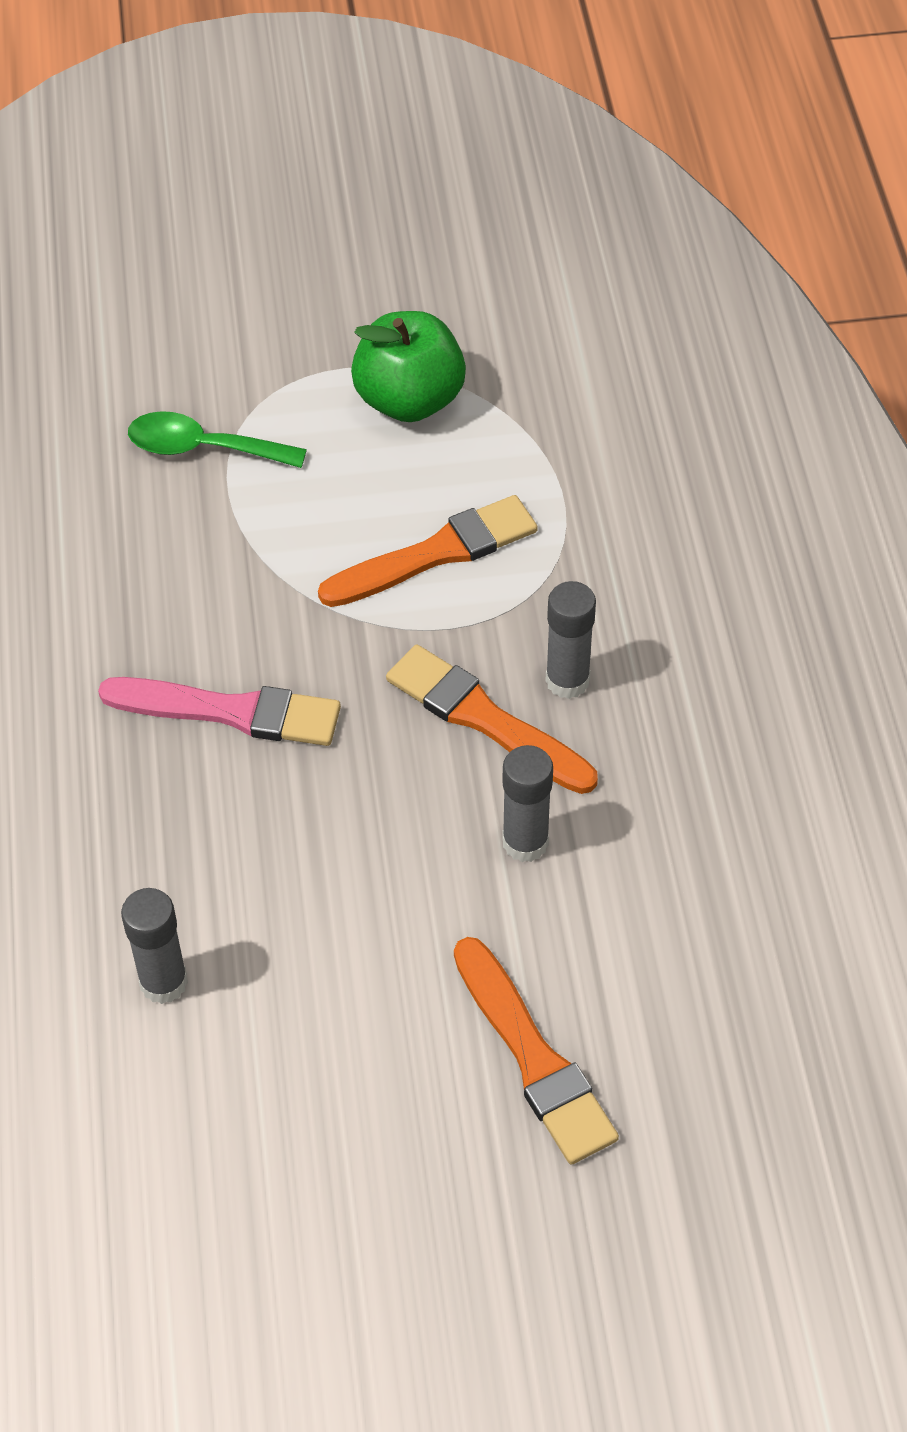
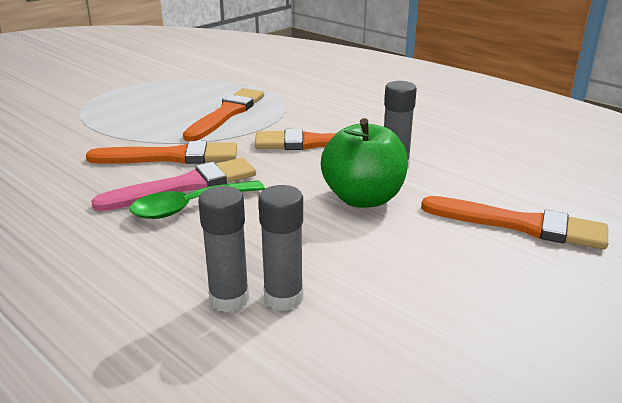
camera: 40 degrees left, 25 degrees down
green spoon [128,411,307,468] -> green spoon moved to [129,180,265,219]
green apple [351,311,466,422] -> green apple moved to [321,118,408,208]
grey glue stick [545,581,596,699] -> grey glue stick moved to [198,186,249,312]
none -> orange brush [86,141,237,164]

